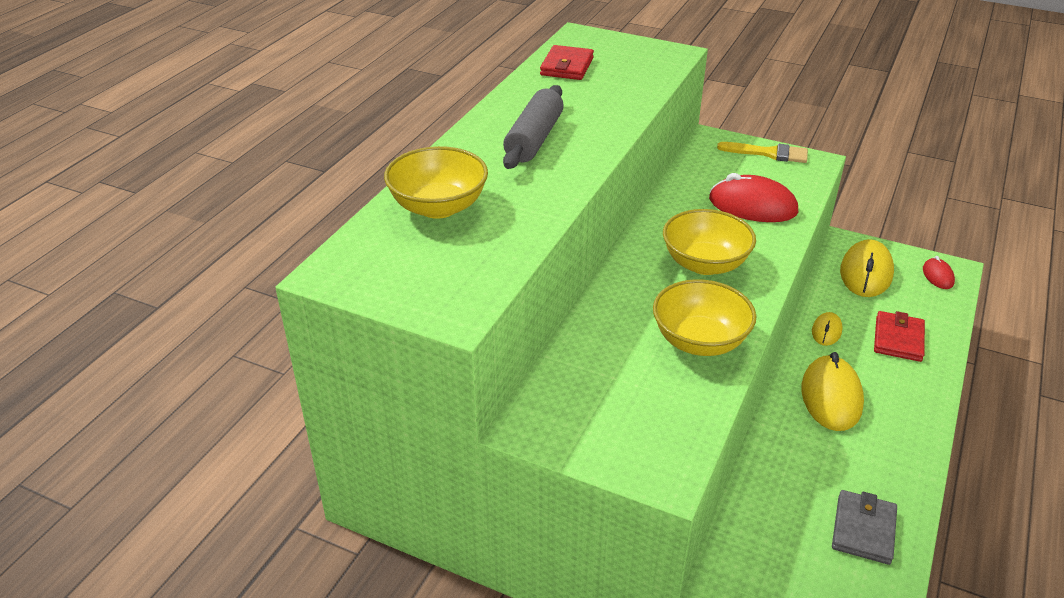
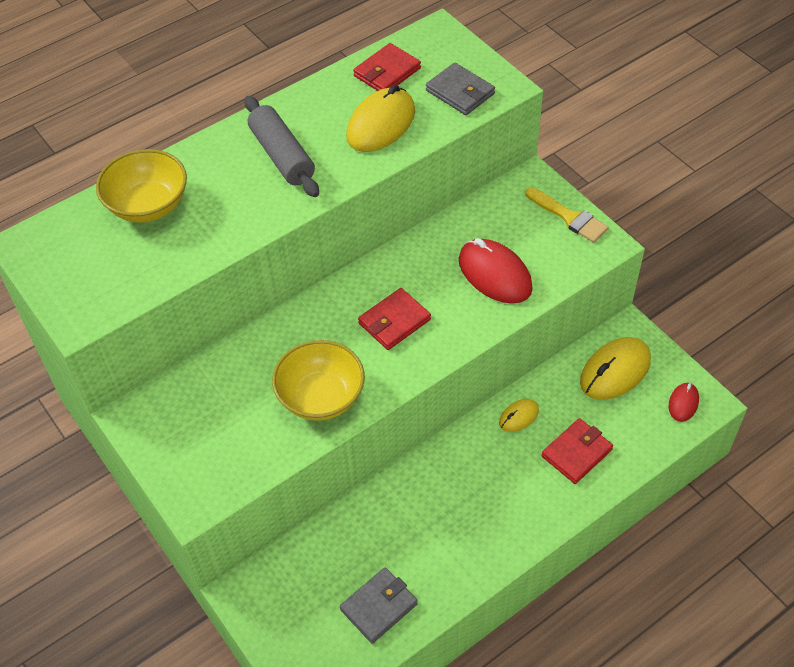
camera: 30 degrees right, 15 degrees up
grey rolling pin [503,85,564,169] -> grey rolling pin turned 75 degrees counterclockwise [245,96,319,197]
yellow bowl [663,209,756,275] -> red wallet [358,288,431,350]
yellow mouse [801,352,864,431] -> yellow mouse moved to [346,85,415,152]
none -> grey wallet [426,63,495,115]

